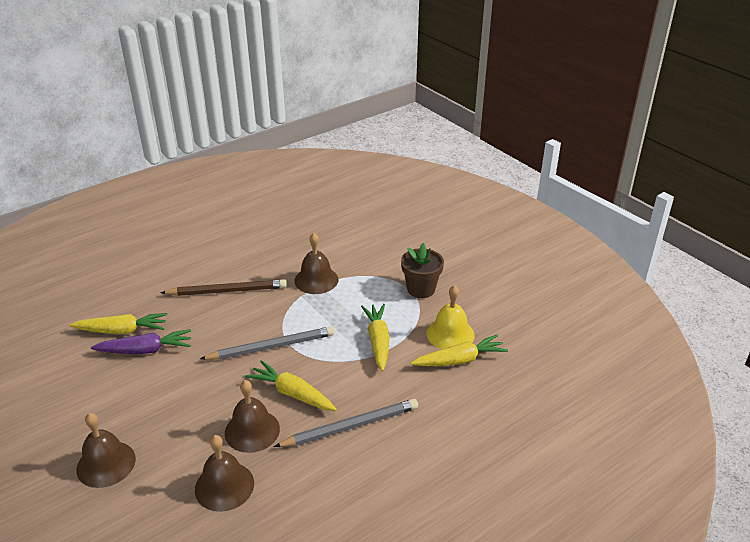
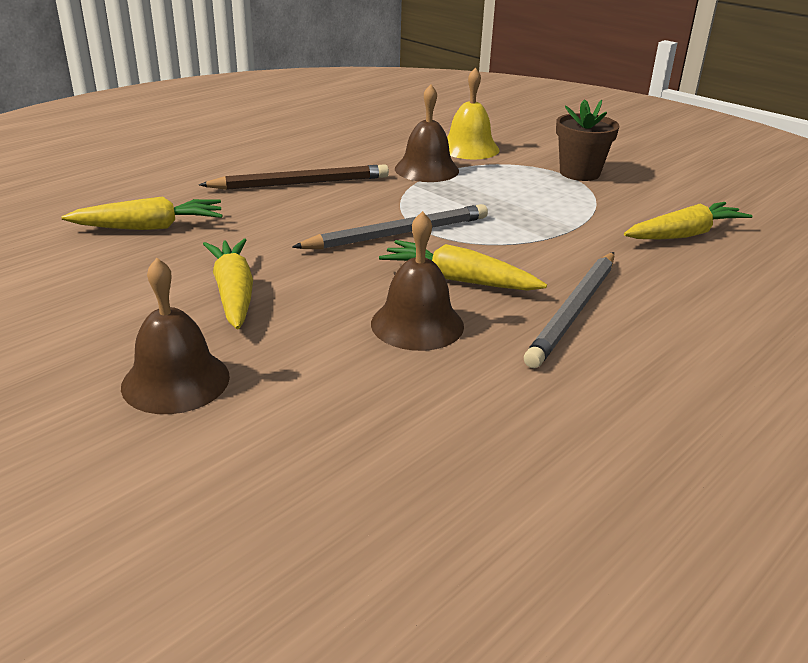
camera: 10 degrees left, 5 degrees down
purple carrot [91,329,191,354] -> none
brown bell [195,435,254,512] -> none
grey pencil [274,399,418,447] -> grey pencil turned 150 degrees clockwise [524,252,614,368]
yellow carrot [361,304,390,371] -> yellow carrot moved to [203,239,253,329]
yellow bell [427,285,475,349] -> yellow bell moved to [447,67,499,159]

